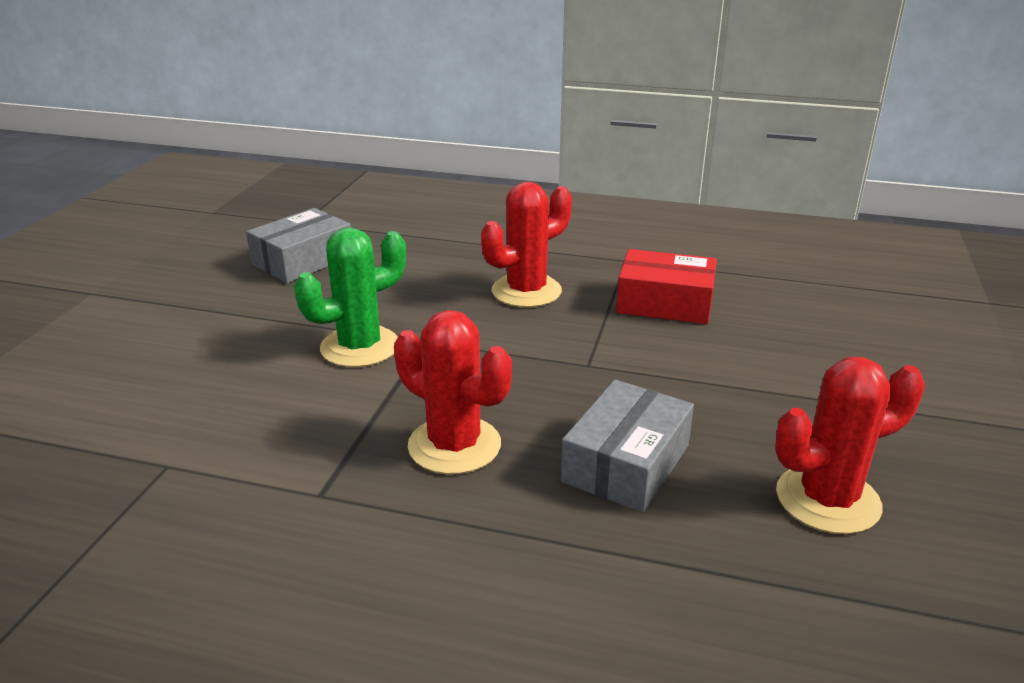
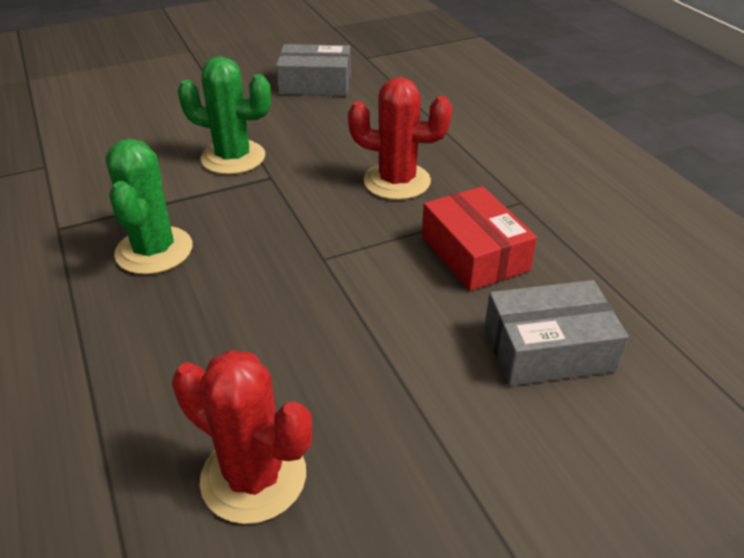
camera: 50 degrees right, 10 degrees up
red cactus [394,310,512,474] -> green cactus [106,139,192,274]
grey box [561,380,694,513] -> grey box moved to [484,280,629,386]

